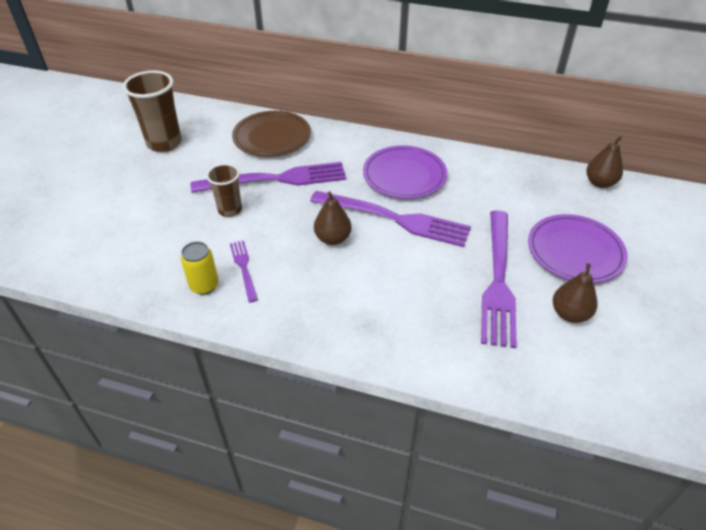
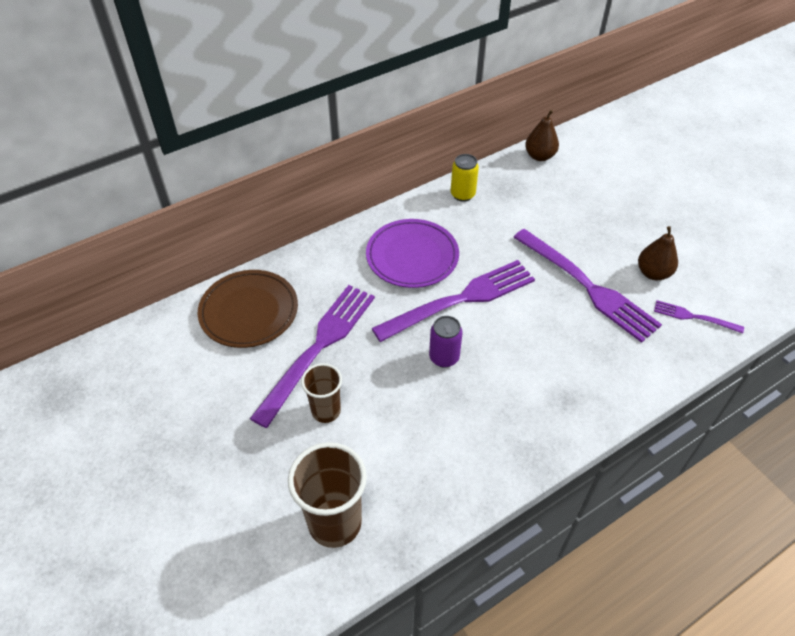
camera: 50 degrees left, 5 degrees up
brown cup [123,70,182,152] -> brown cup moved to [288,442,367,548]
yellow can [181,242,219,295] -> yellow can moved to [451,154,479,202]
purple fork [230,240,258,302] -> purple fork moved to [654,300,744,333]
brown pear [314,191,351,245] -> purple can [429,316,463,368]
purple plate [528,214,628,283] -> none

